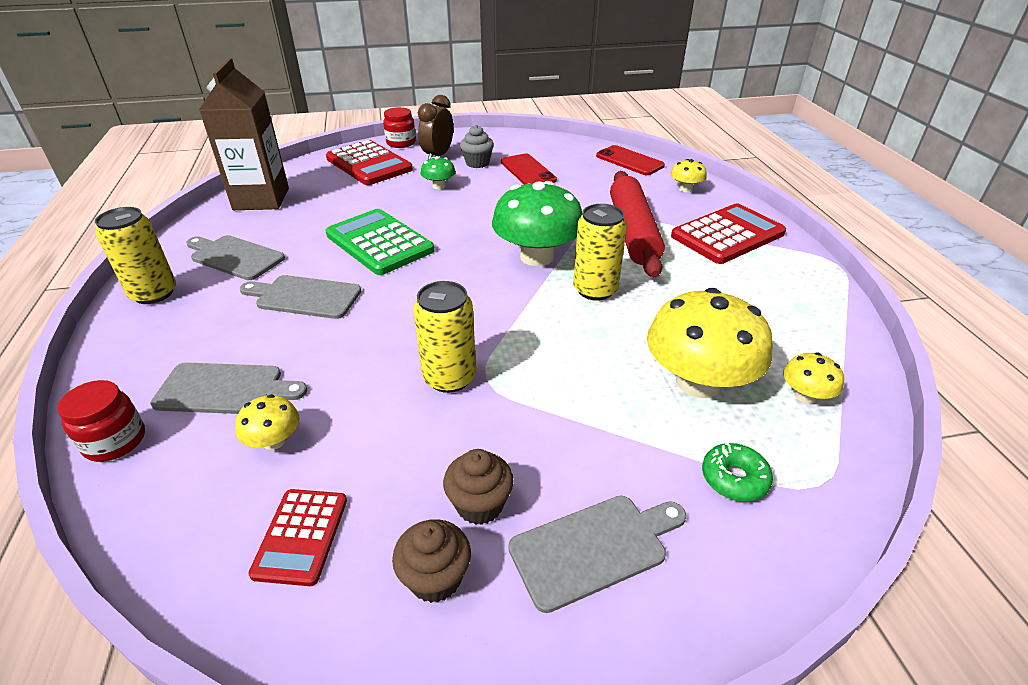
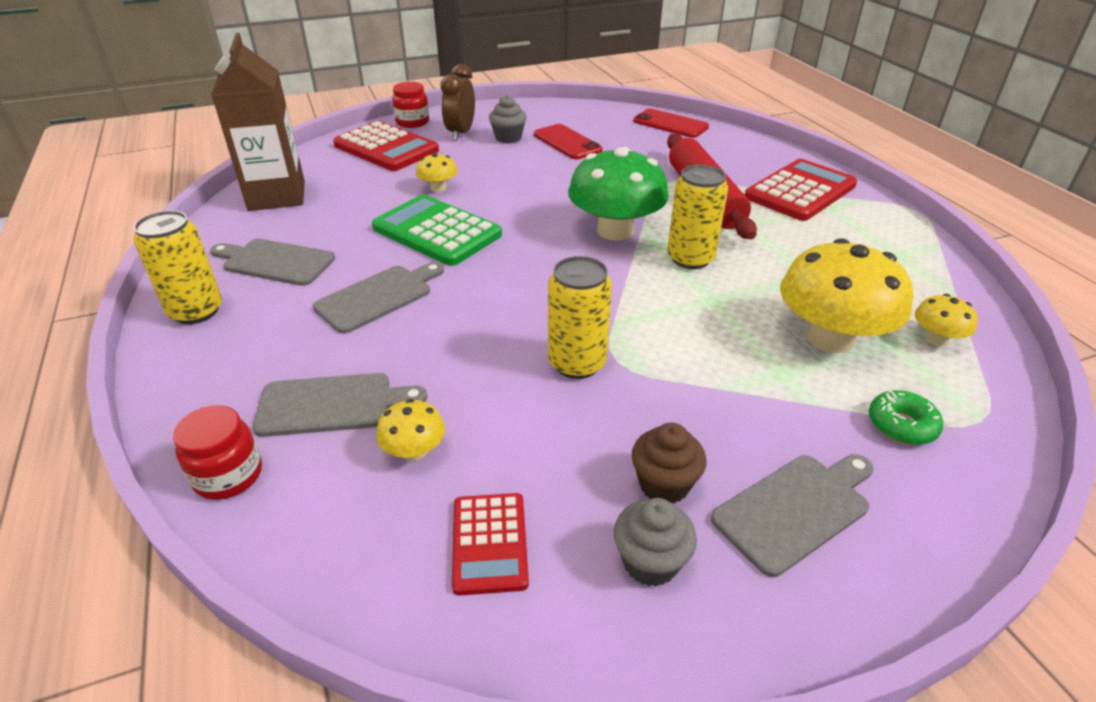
camera: 10 degrees left, 0 degrees up
grey cutting board [240,275,361,319] -> grey cutting board turned 135 degrees clockwise [313,262,444,334]
brown cupcake [392,519,471,603] -> grey cupcake [614,498,697,586]
green mushroom [421,156,456,189] -> none
yellow mushroom [670,159,707,192] -> yellow mushroom moved to [416,153,458,192]

